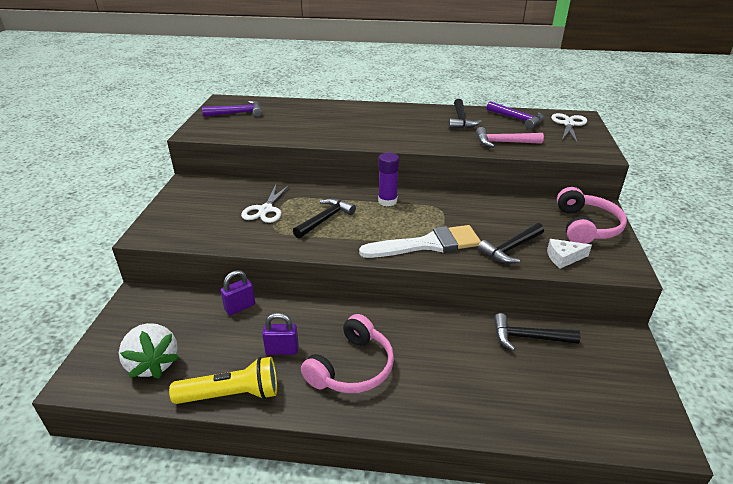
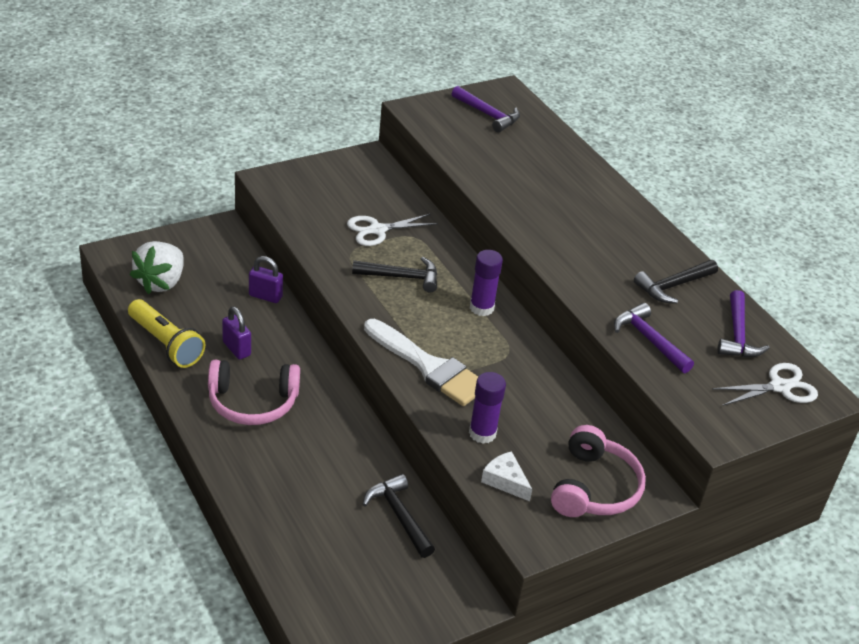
camera: 50 degrees right, 5 degrees up
pink hammer [476,127,544,148] -> purple hammer [614,303,694,373]
black hammer [478,223,544,264] -> purple glue stick [469,372,506,443]
pink headphones [557,187,627,244] -> pink headphones turned 45 degrees counterclockwise [551,425,646,517]

